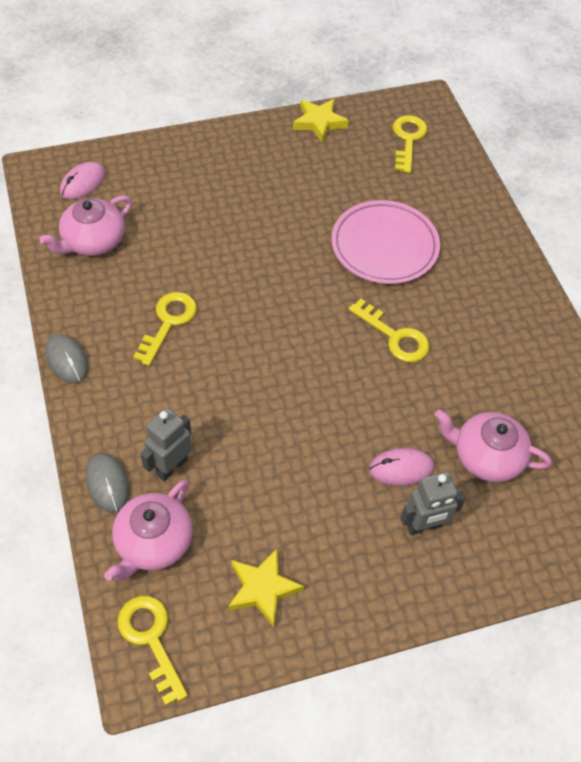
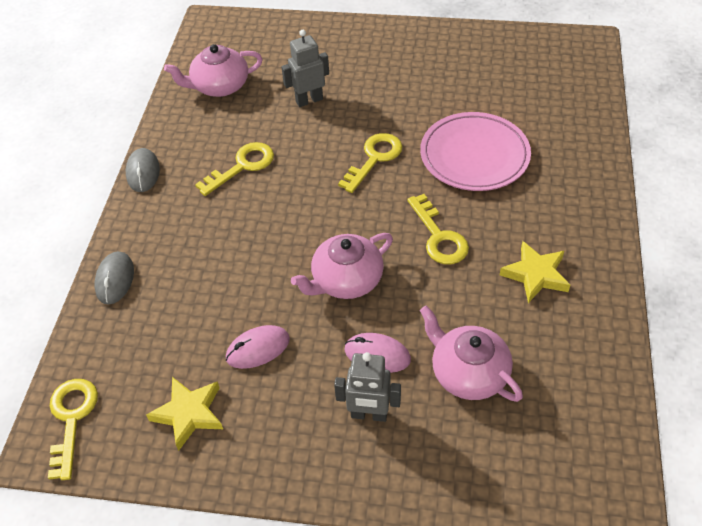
camera: 30 degrees right, 5 degrees down
pink mouse [60,162,106,199] -> pink mouse moved to [226,325,290,369]
pink teapot [104,480,193,581] -> pink teapot moved to [291,233,393,299]
grey robot [140,408,192,481] -> grey robot moved to [282,30,329,107]
yellow star [293,99,349,143] -> yellow star moved to [500,241,570,303]
yellow key [393,115,427,173] -> yellow key moved to [338,133,402,193]

